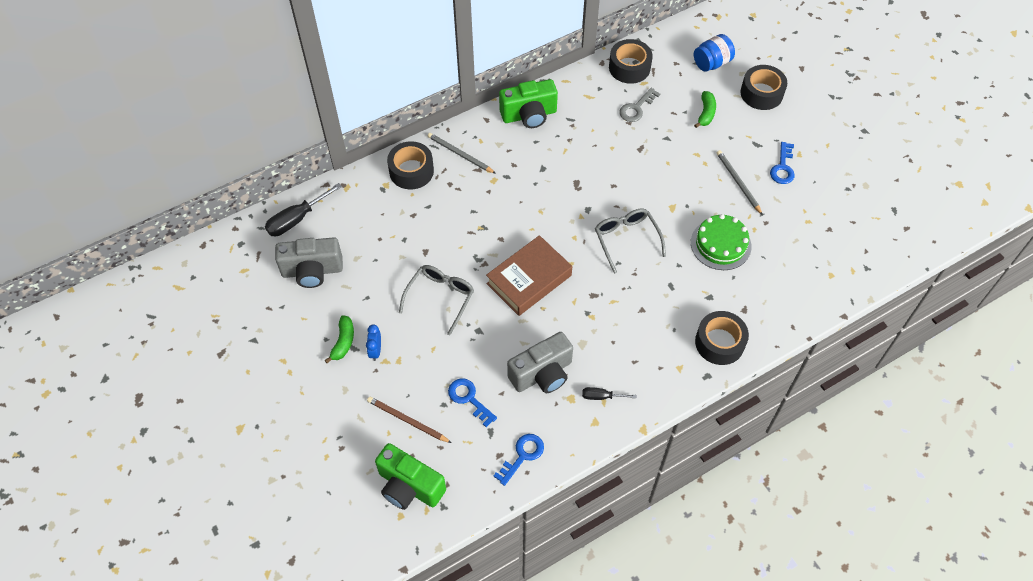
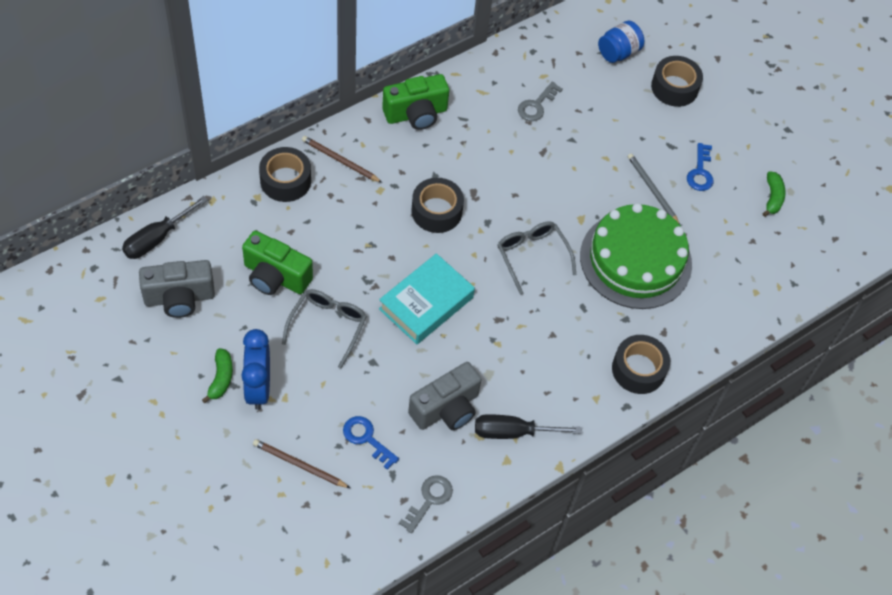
camera: 10 degrees left, 0 degrees up
blue clock [366,324,381,361] -> blue clock [241,329,270,410], size x1.95
green camera [375,443,446,510] -> green camera moved to [242,231,313,295]
grey pencil [428,133,496,174] -> brown pencil [302,136,383,183]
brown book [486,235,572,316] -> turquoise book [379,253,475,344]
blue key [493,434,544,486] -> grey key [399,475,453,533]
black screwdriver [582,387,637,400] -> black screwdriver [475,414,582,439], size x1.78
black tape [609,39,653,84] -> black tape moved to [411,178,464,233]
green cake [691,214,751,270] -> green cake [580,203,692,309], size x1.68
green banana [694,91,716,128] -> green banana moved to [762,171,786,217]

